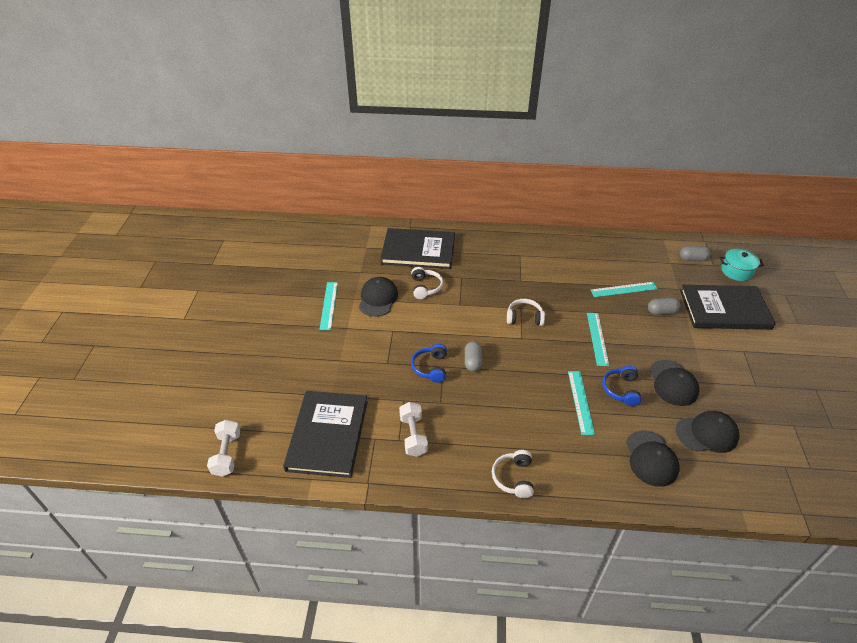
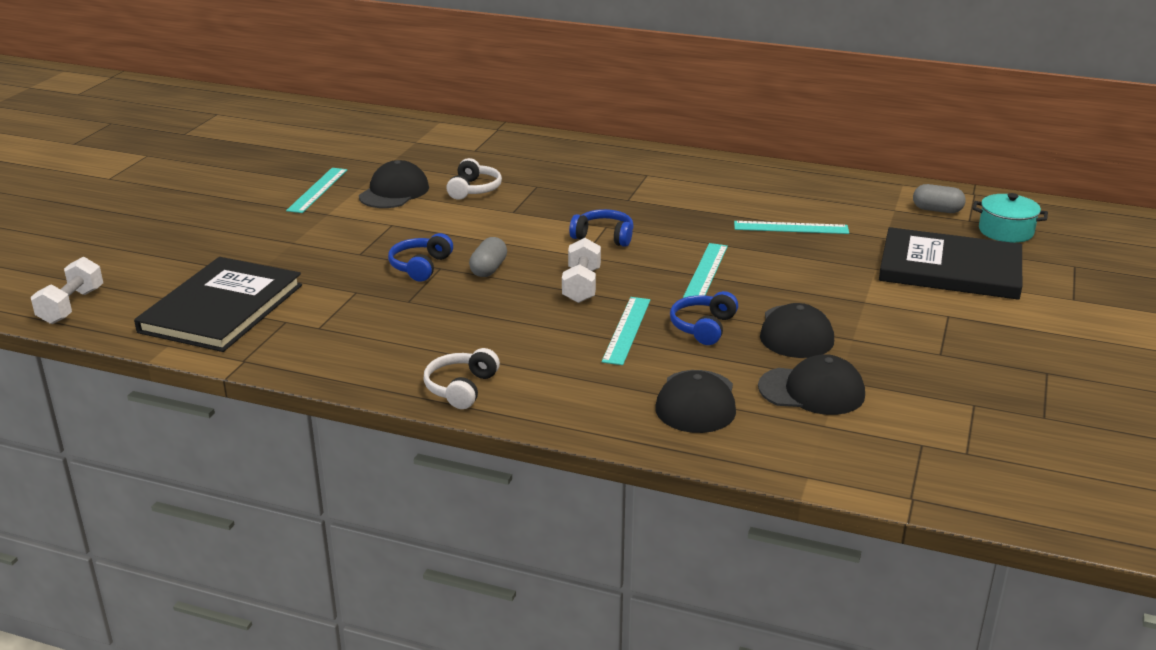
camera: 15 degrees right, 15 degrees down
black book [380,228,455,269] -> none
white dumbbell [399,402,428,457] -> white dumbbell moved to [562,238,601,303]
white headphones [507,299,545,326] -> blue headphones [569,209,634,247]
grey capsule [648,298,681,315] -> none

